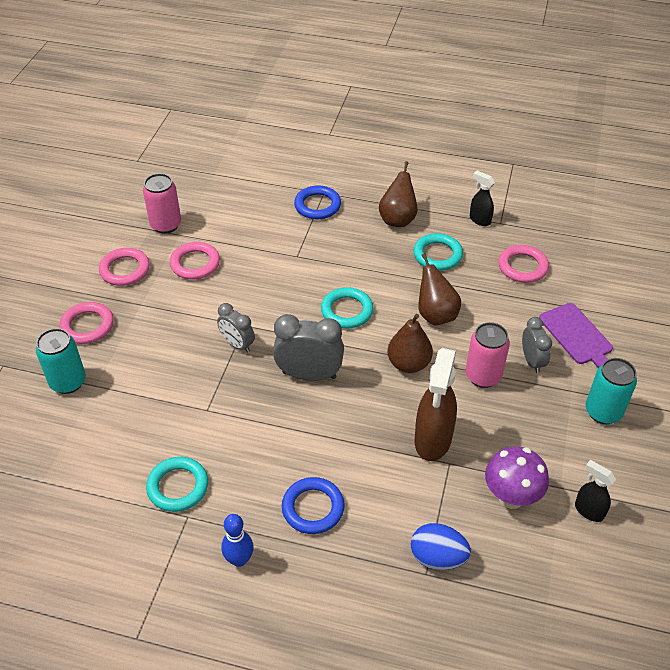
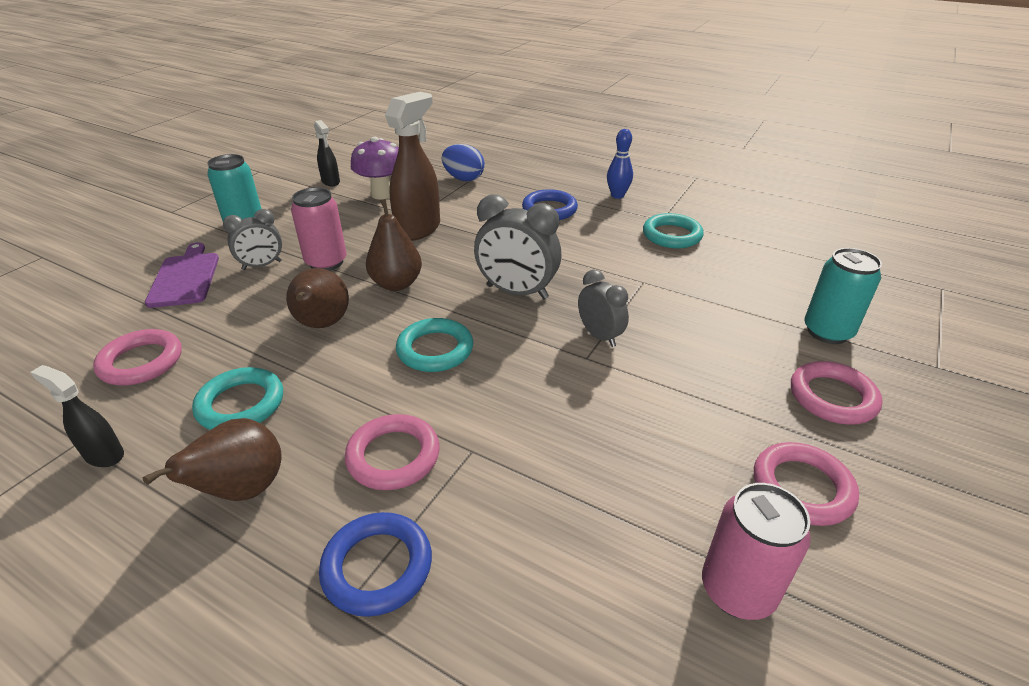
camera: 165 degrees left, 10 degrees down
pink ring [170,242,220,279] -> pink ring moved to [345,414,440,490]
black spray bottle [470,171,495,226] -> black spray bottle turned 150 degrees clockwise [30,365,124,467]
grey clock [522,317,552,373] -> grey clock turned 120 degrees counterclockwise [223,209,282,270]

